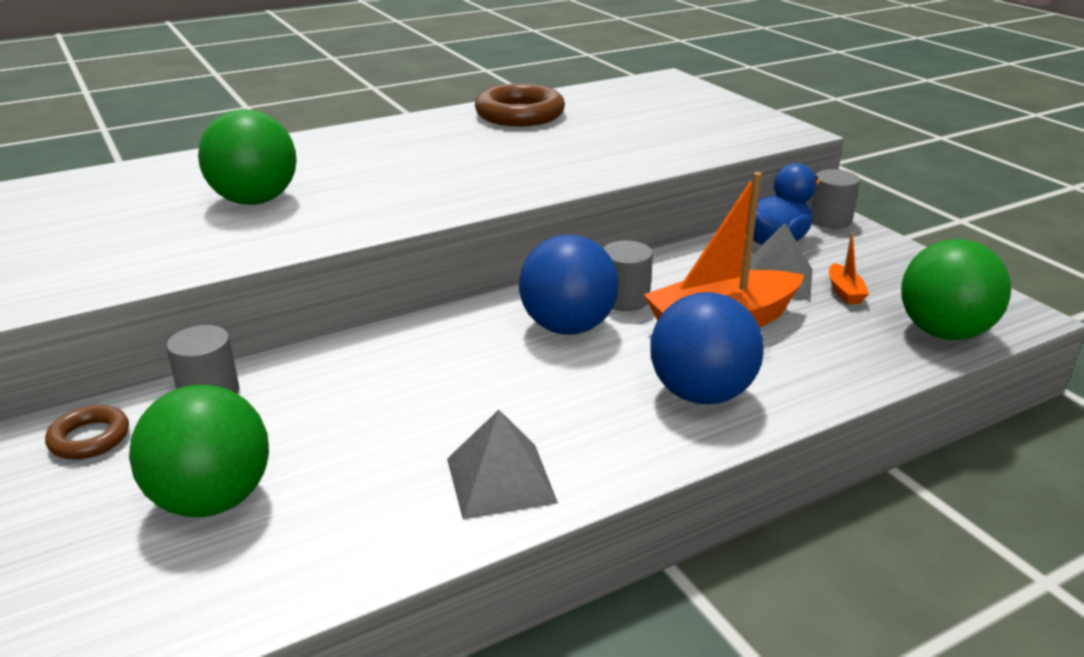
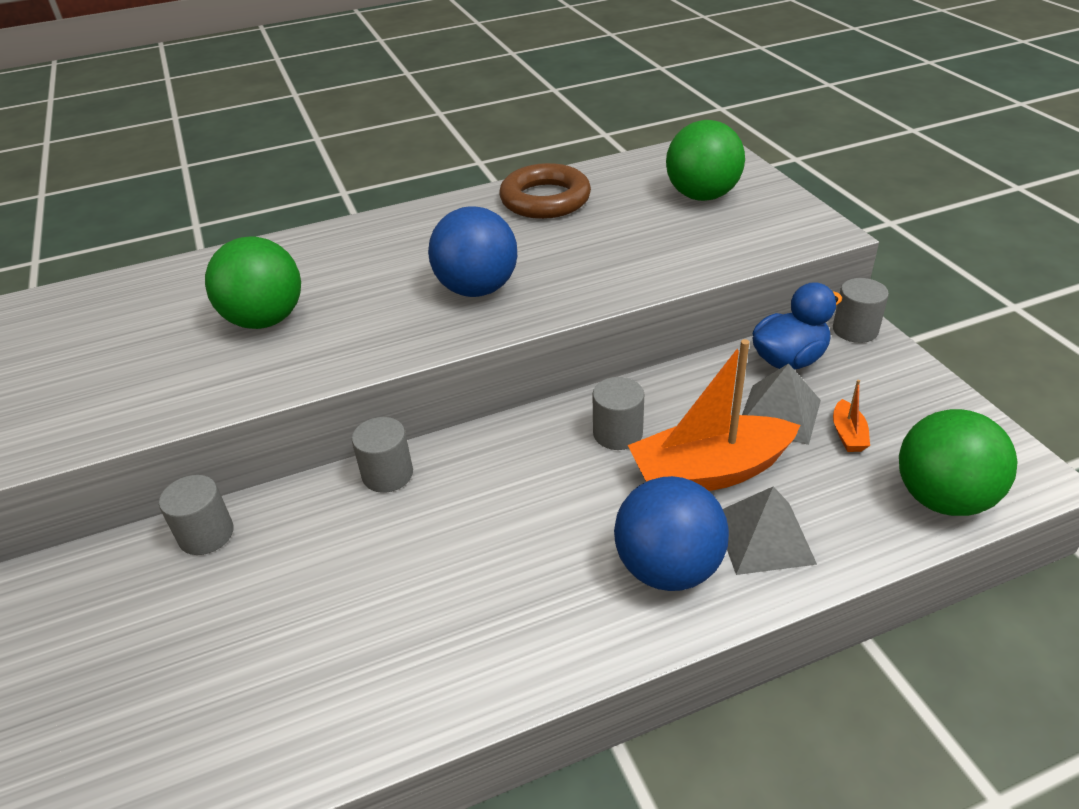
camera: 10 degrees right, 10 degrees up
brown ring [45,405,129,459] -> none
green ball [129,385,269,517] -> green ball moved to [666,120,745,201]
grey pyramid [447,410,558,520] -> grey pyramid moved to [723,486,817,575]
blue ball [519,235,618,335] -> blue ball moved to [428,206,517,297]
none -> grey cylinder [352,417,413,493]

